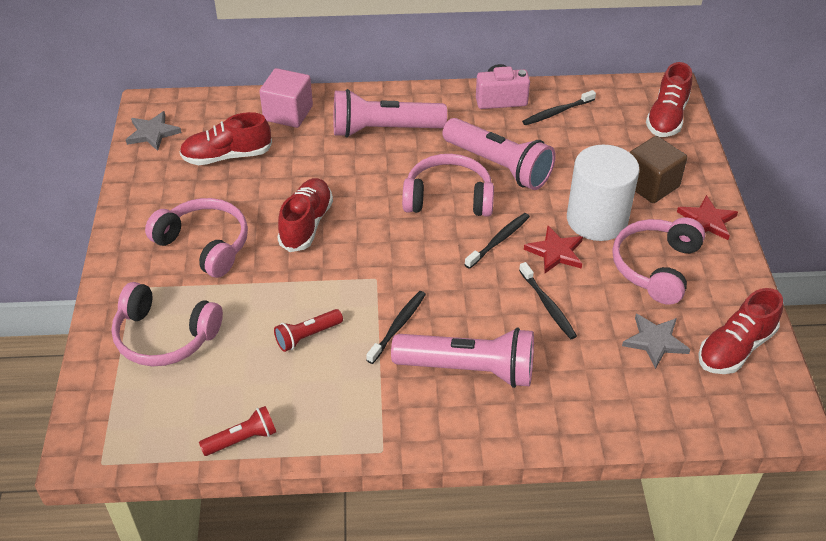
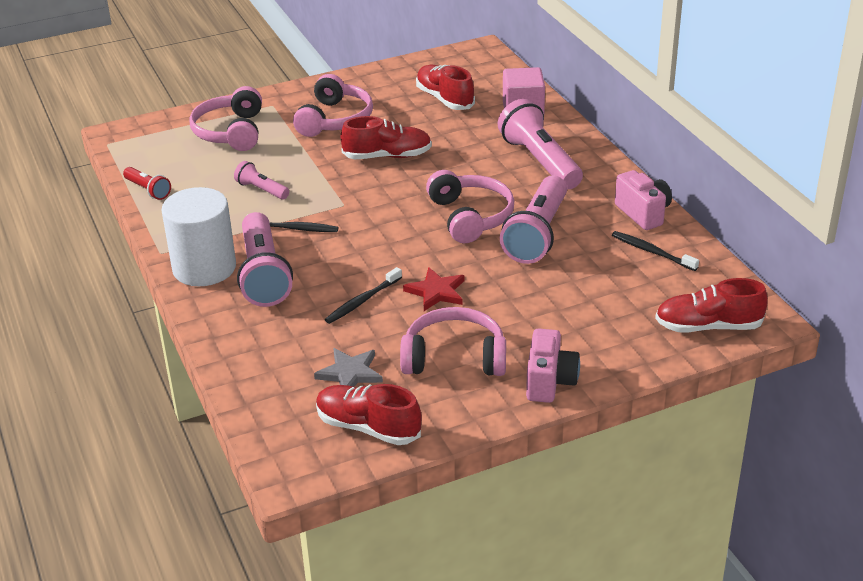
camera: 70 degrees right, 10 degrees down
grey star [126,111,182,151] -> none
red flashlight [274,309,343,352] -> pink flashlight [234,161,289,200]
black toothbrush [464,213,530,269] -> none
white cylinder [567,145,640,241] -> white cylinder moved to [161,187,236,286]
brown cube [629,136,687,203] -> none
red star [677,195,738,240] -> pink camera [526,328,580,403]

